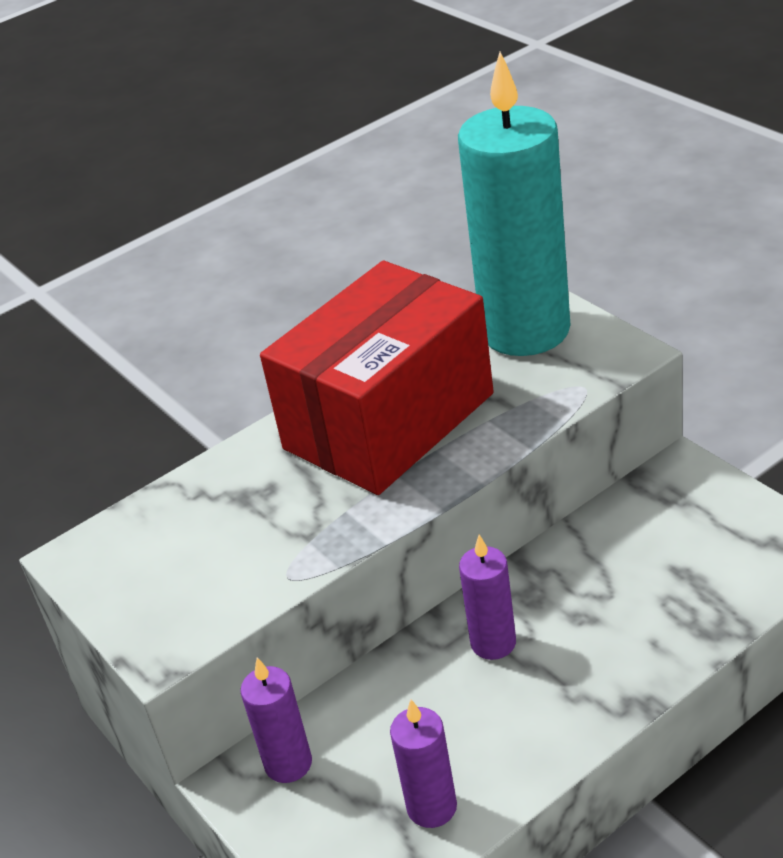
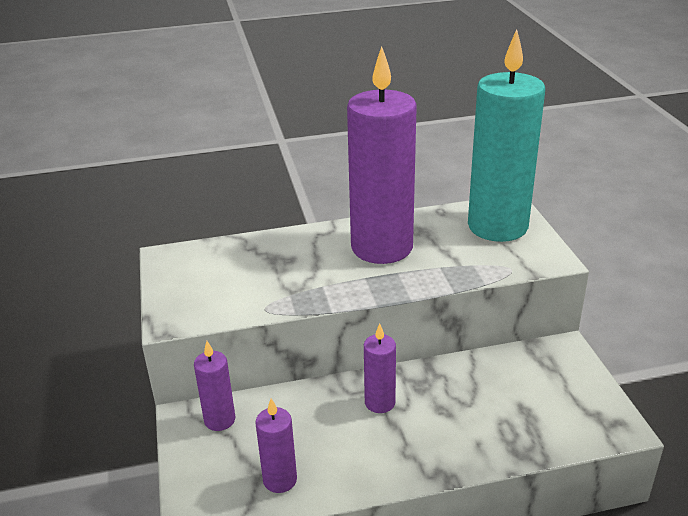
camera: 20 degrees right, 5 degrees down
red box [260,261,494,495] -> purple candle [347,46,417,264]

